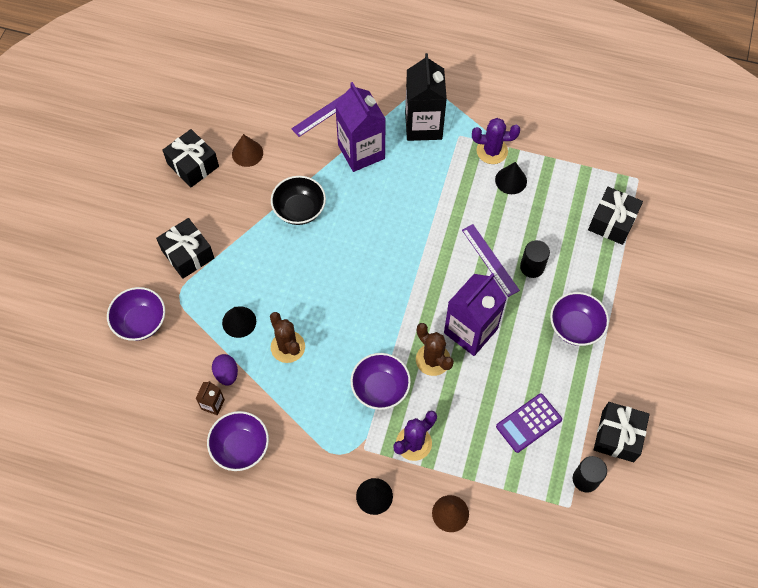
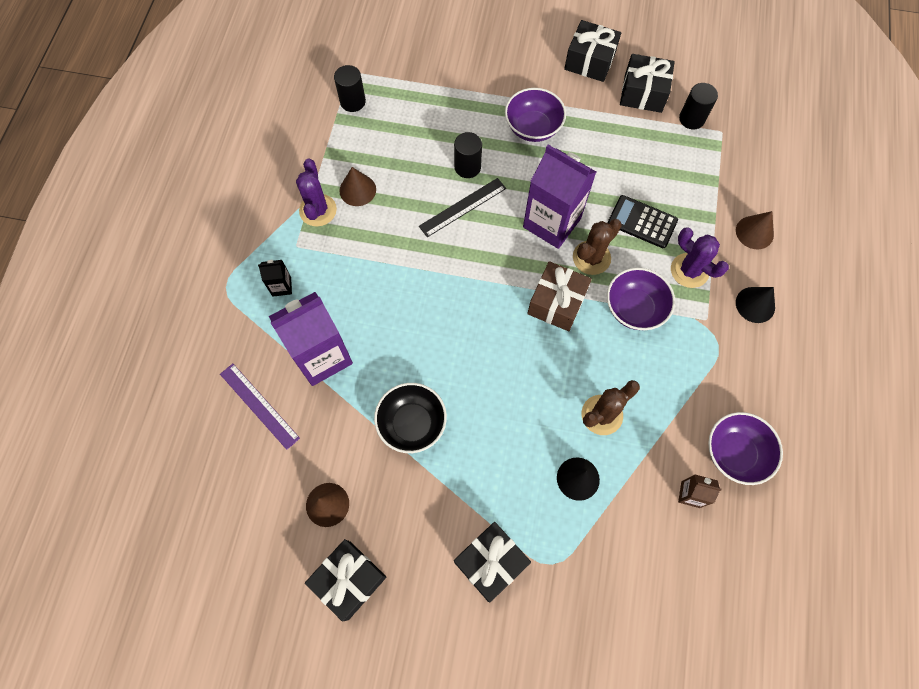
camera: 95 degrees left, 5 degrees up
purple bowl [107,287,165,341] -> none
purple egg [212,354,238,386] -> none
black carton [405,53,447,141] -> black carton [258,260,292,297], size x0.45
purple ruler [462,224,520,297] -> black ruler [419,178,506,237]
black cone [495,162,527,194] -> brown cone [339,167,376,206]
purple calculator [496,394,562,453] -> none
black gift [588,187,643,245] -> black gift moved to [564,20,621,82]
none -> black cylinder [334,65,366,112]
none -> brown gift [527,261,592,331]
none -> black calculator [608,195,678,248]

